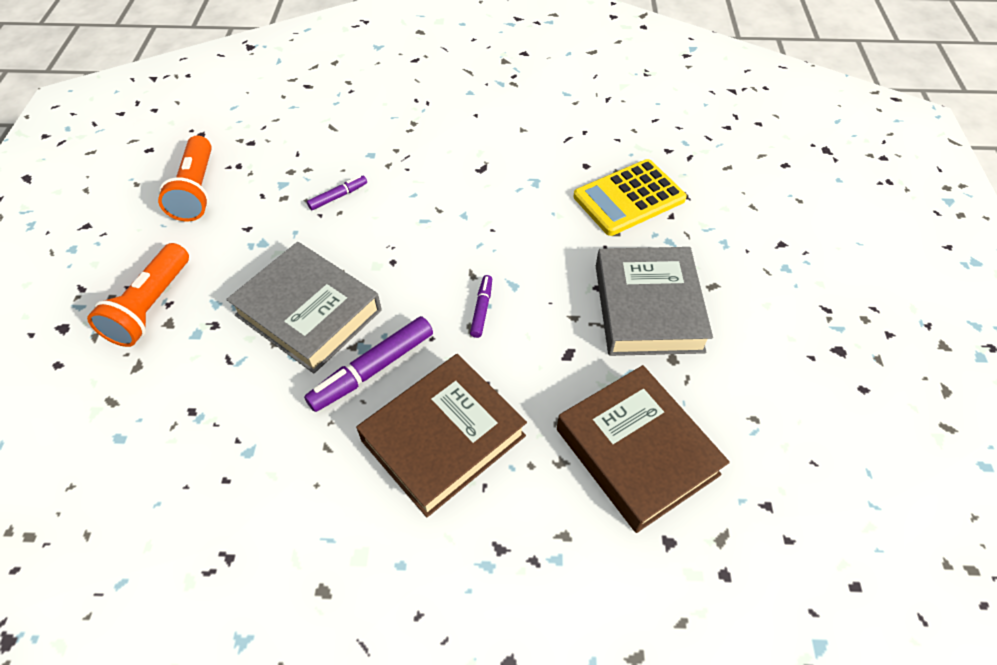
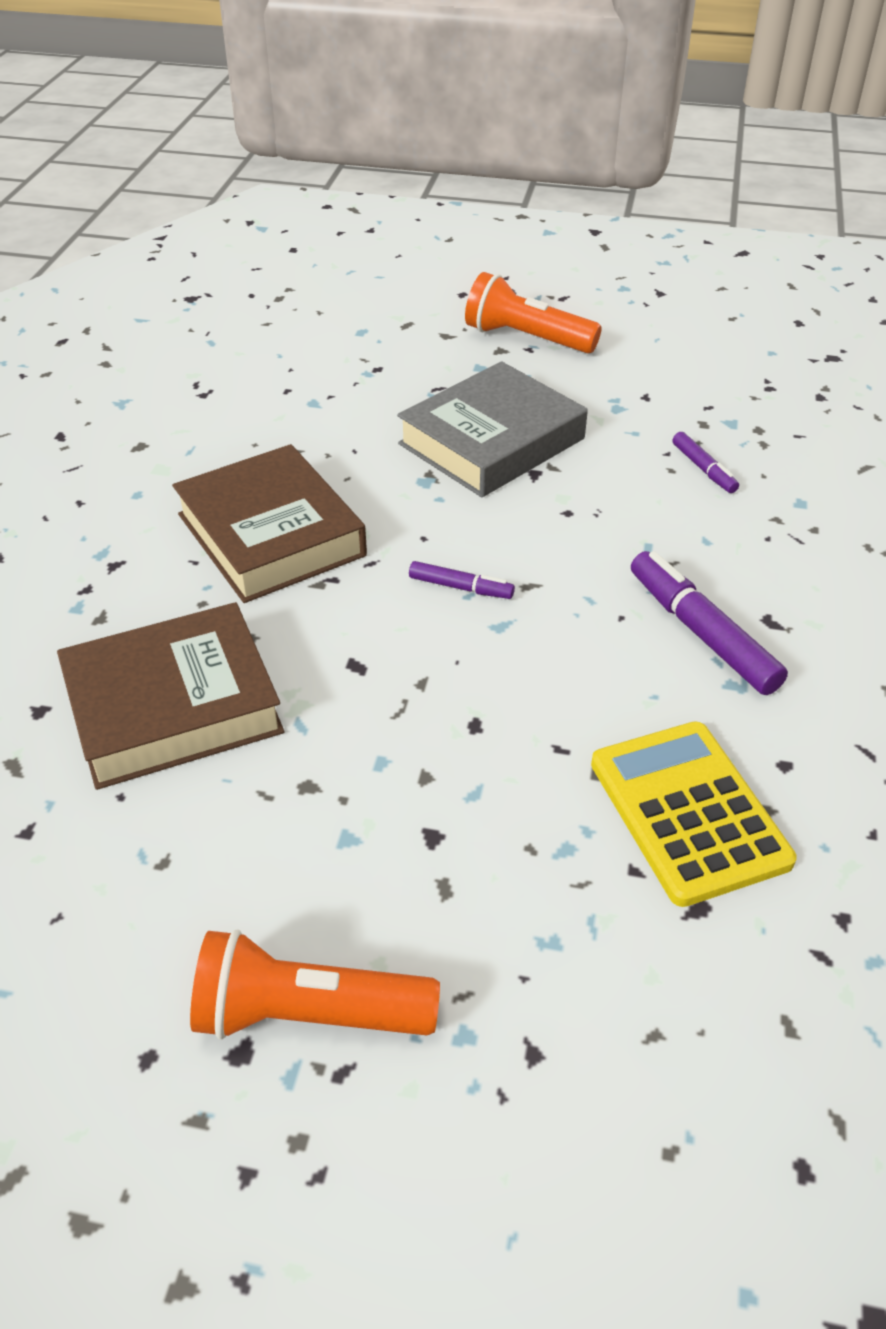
camera: 100 degrees right, 10 degrees down
orange flashlight [158,136,212,221] -> orange flashlight moved to [190,930,440,1040]
purple marker [304,316,433,412] -> purple marker moved to [631,551,788,695]
grey book [596,247,713,356] -> none

